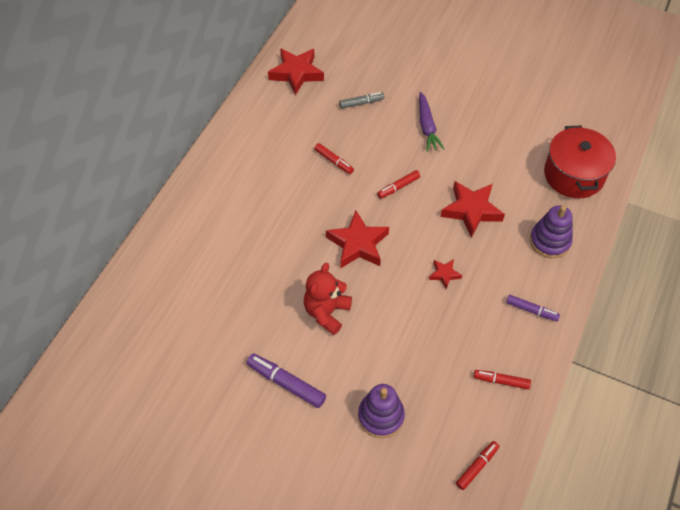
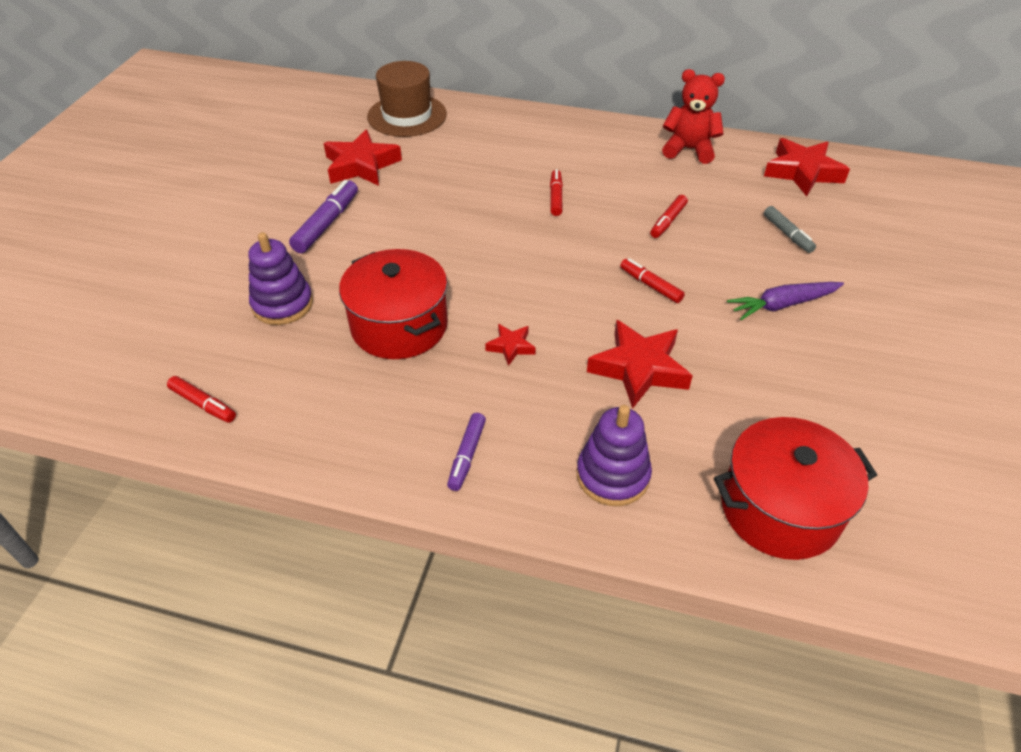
camera: 80 degrees right, 10 degrees down
red teddy bear [304,263,352,335] -> red teddy bear moved to [662,69,725,164]
red star [326,210,389,269] -> red star moved to [324,130,402,186]
red marker [474,370,531,389] -> red marker moved to [550,169,563,216]
none -> red pot [339,249,448,359]
none -> brown hat [367,61,447,137]

